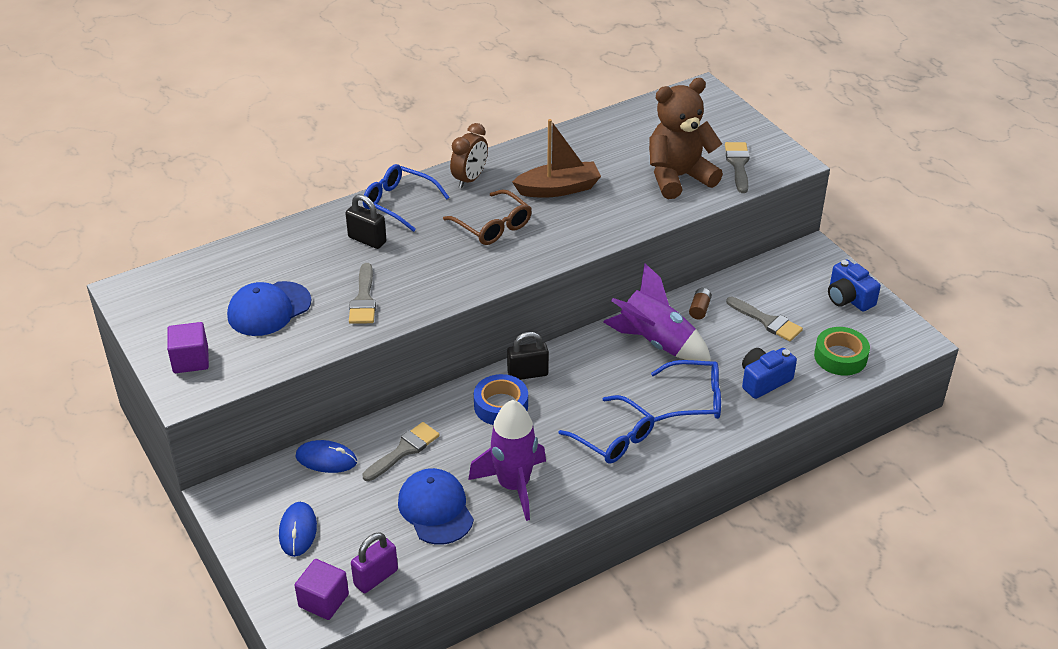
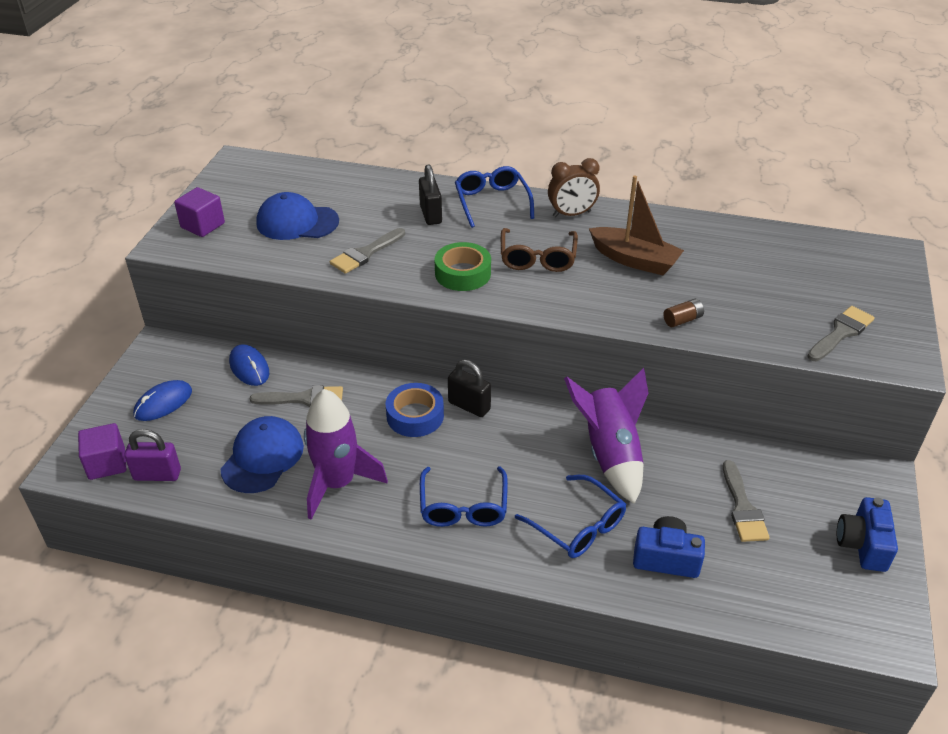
camera: 45 degrees right, 0 degrees up
brown teddy bear [649,78,723,199] -> none
brown battery [689,288,712,319] -> brown battery moved to [663,299,704,327]
green tape [814,327,870,376] -> green tape moved to [435,242,491,291]

